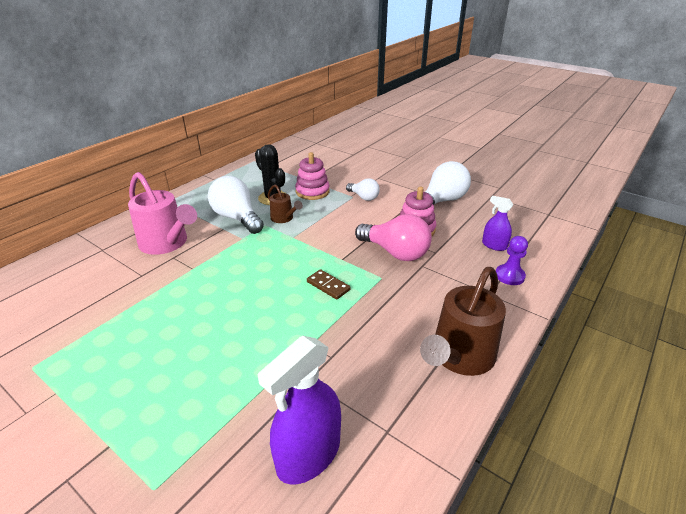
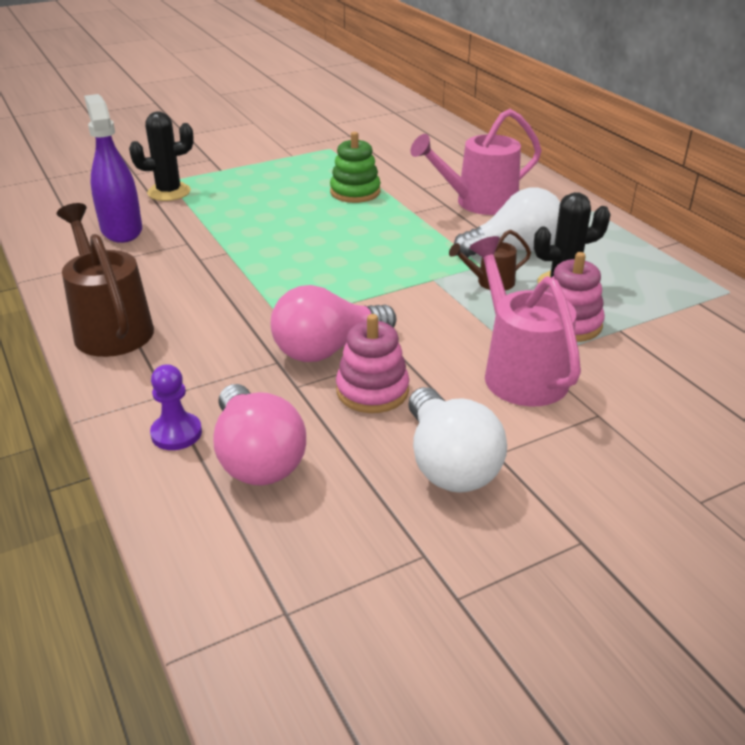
camera: 115 degrees right, 0 degrees up
brown domino [307,269,351,300] -> none
white light bulb [346,178,380,201] -> pink watering can [469,236,581,406]
purple spray bottle [482,196,514,251] -> pink light bulb [213,384,306,485]
none -> black cactus [129,112,194,201]
none -> green stacking toy [330,132,381,203]

